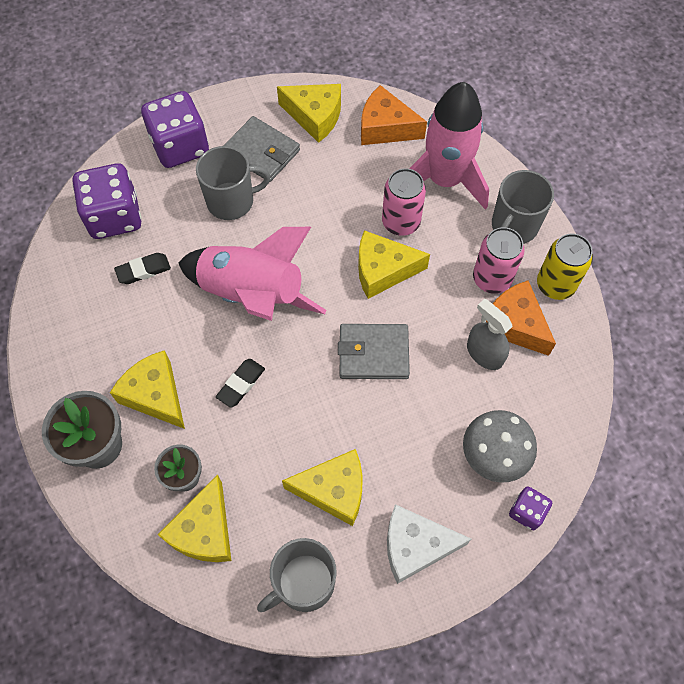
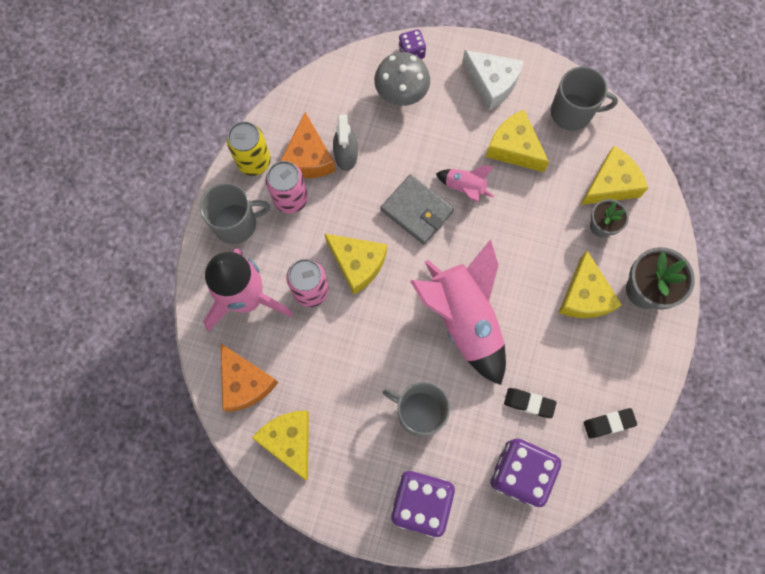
camera: 140 degrees left, 10 degrees up
black eraser [216,359,265,408] -> black eraser moved to [584,408,637,439]
grey wallet [223,116,300,182] -> none
none -> pink rocket [436,165,495,202]

